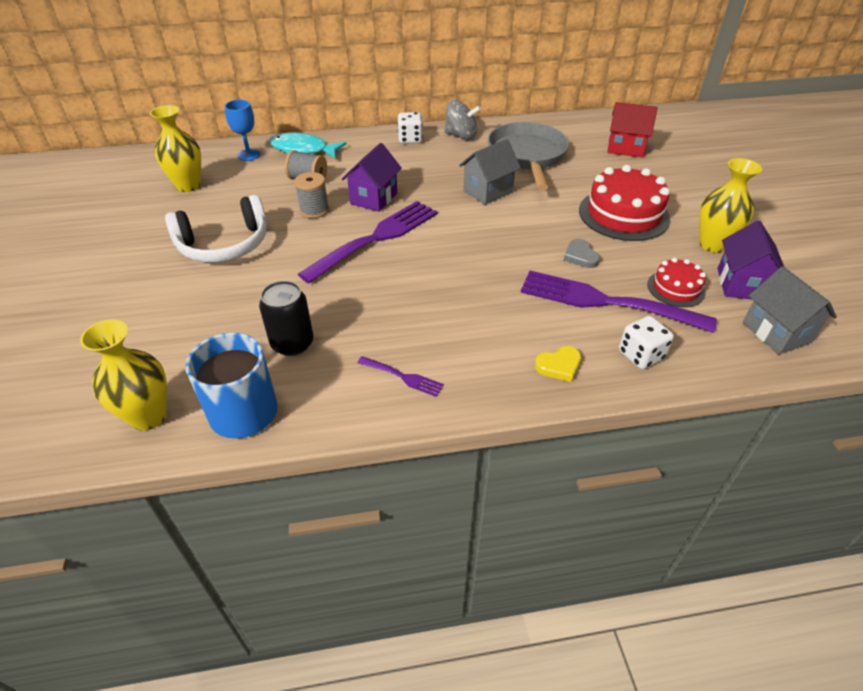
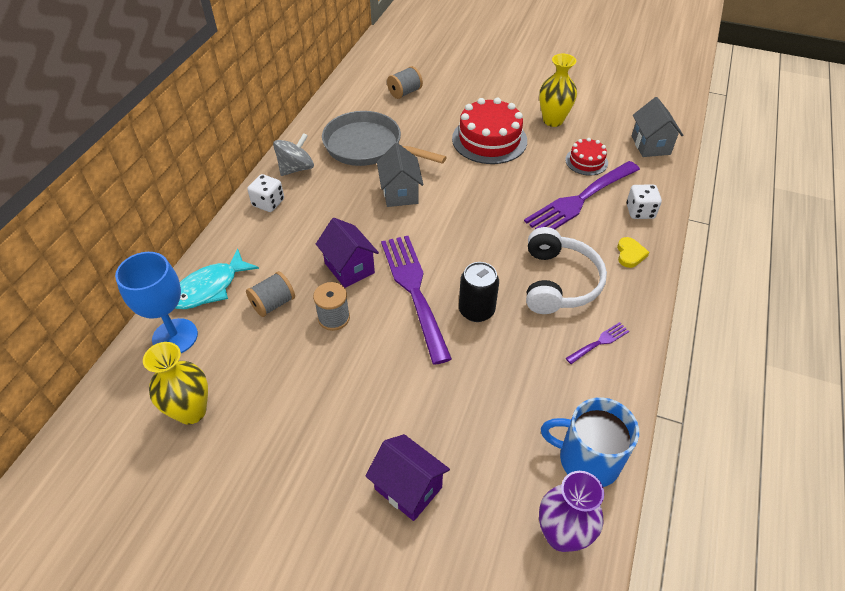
camera: 60 degrees left, 5 degrees up
yellow vase [80,319,167,430] -> purple vase [539,471,604,552]
white headphones [165,195,267,263] -> white headphones moved to [526,227,607,314]
blue goblet [225,100,261,161] -> blue goblet [115,252,198,353], size x1.56
black can [259,281,314,356] -> black can moved to [459,262,499,322]
grey heart [564,239,600,268] -> none
red house [608,102,658,157] -> grey spool [387,66,423,99]
purple house [718,221,784,299] -> purple house moved to [365,434,450,521]
grey house [743,266,837,355] -> grey house turned 75 degrees clockwise [632,97,683,157]

